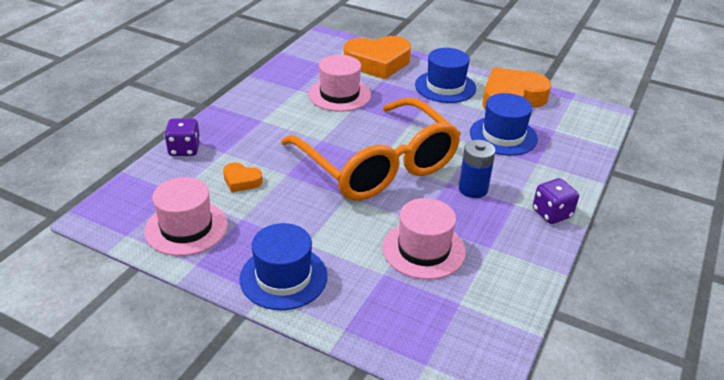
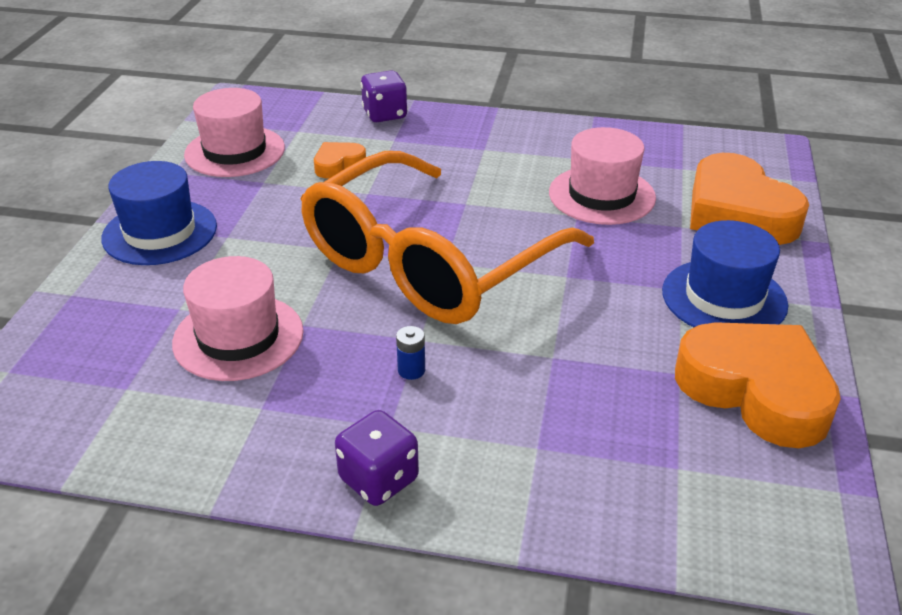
camera: 75 degrees right, 0 degrees up
orange heart [223,162,263,192] -> orange heart turned 45 degrees clockwise [314,142,366,179]
blue battery [459,140,495,198] -> blue battery [396,326,425,380], size x0.52
blue hat [470,93,538,156] -> none

